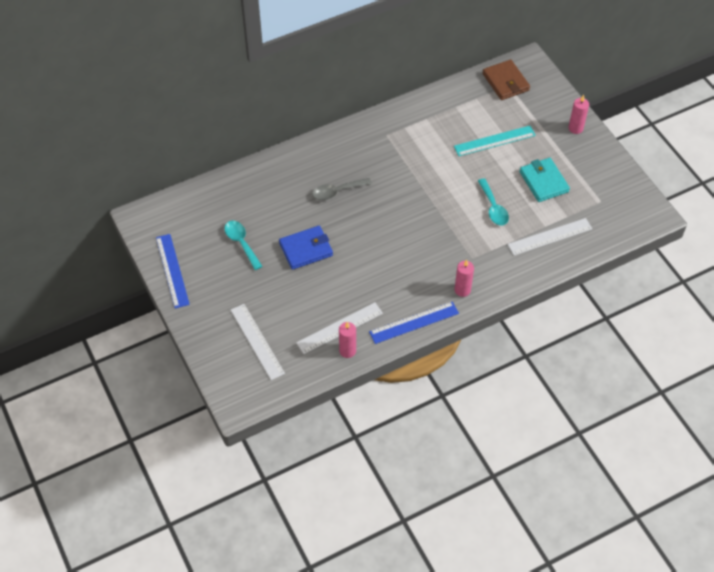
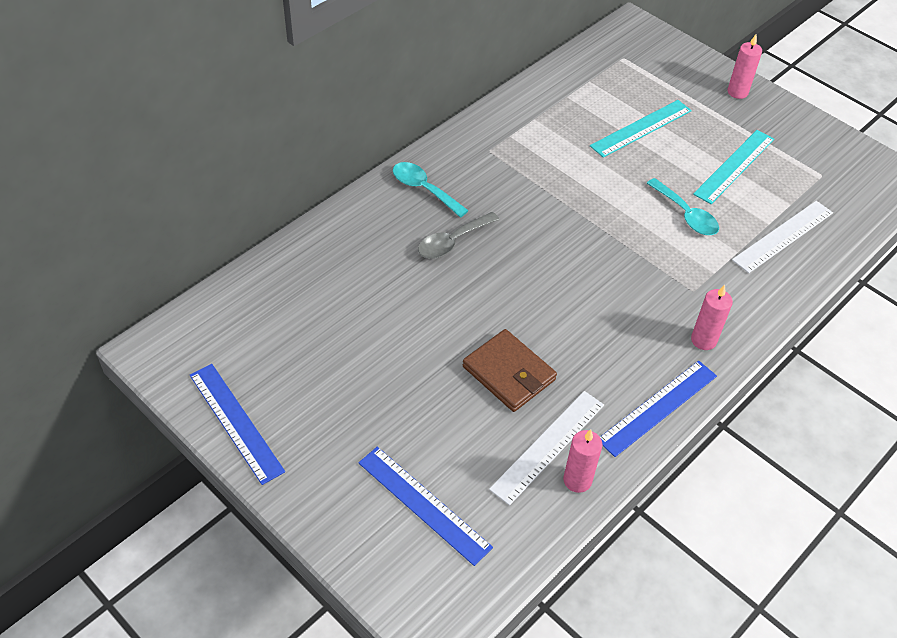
camera: 20 degrees left, 5 degrees down
turquoise spoon [224,221,263,270] -> turquoise spoon moved to [393,162,469,218]
white ruler [231,304,285,380] -> blue ruler [358,447,493,566]
blue wallet [279,226,333,270] -> none
brown wallet [483,60,530,100] -> brown wallet moved to [463,329,557,412]
turquoise wallet [519,158,570,202] -> turquoise ruler [693,130,774,204]

